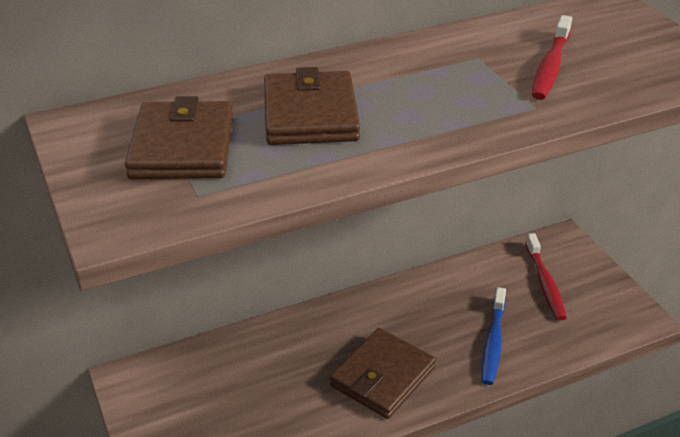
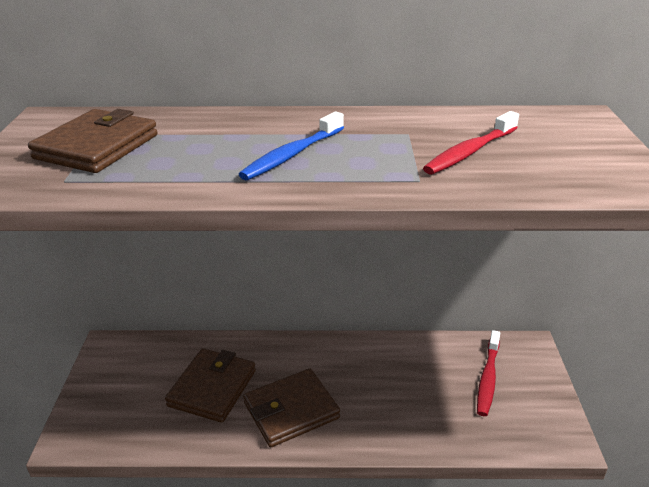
camera: 25 degrees right, 5 degrees down
brown wallet [264,67,360,145] -> brown wallet moved to [165,348,256,423]
blue toothbrush [482,287,506,385] -> blue toothbrush moved to [239,112,344,180]

